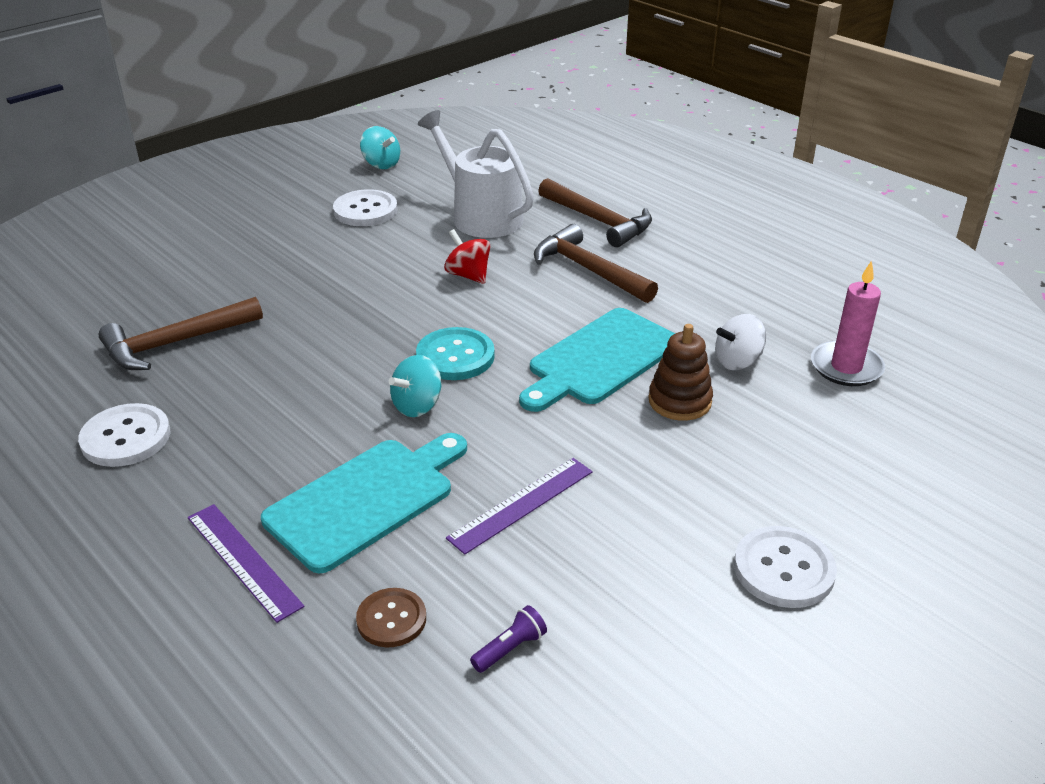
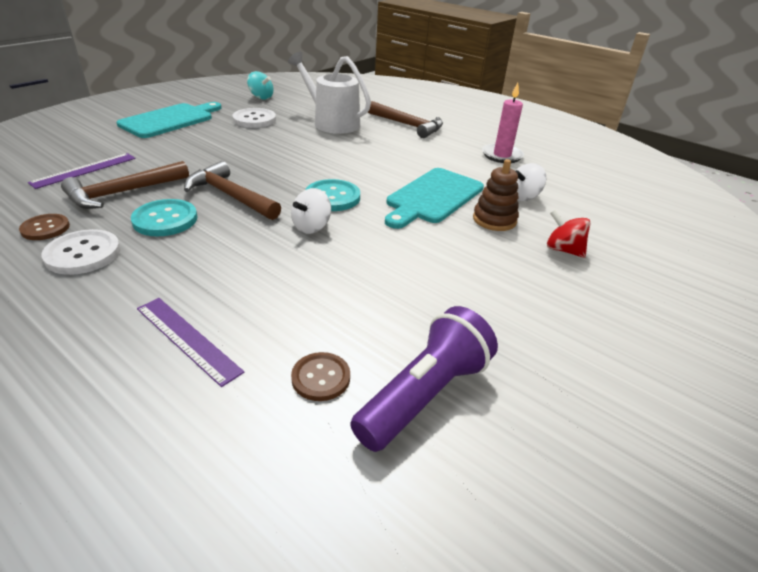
camera: 10 degrees left, 0 degrees up
turquoise cutting board [261,433,467,574] -> turquoise cutting board moved to [116,102,222,138]
turquoise spinning top [389,355,441,417] -> white spinning top [291,188,331,234]
red spinning top [444,229,491,284] -> red spinning top moved to [547,210,590,258]
purple ruler [446,458,593,555] -> purple ruler moved to [28,153,136,189]
purple flashlight [470,605,547,673] -> purple flashlight [350,306,498,452], size x2.43
brown hammer [534,224,658,303] -> brown hammer moved to [184,161,281,220]
white button [734,526,837,608] -> none
pink candle [811,260,885,386] -> pink candle moved to [482,83,524,163]
none -> brown button [19,214,70,240]
none -> turquoise button [131,199,198,236]

